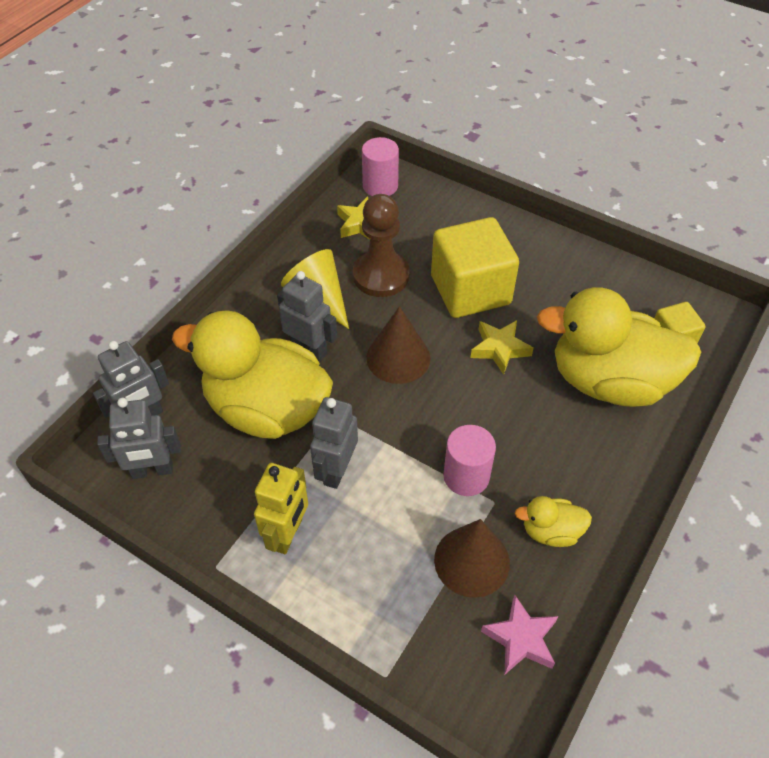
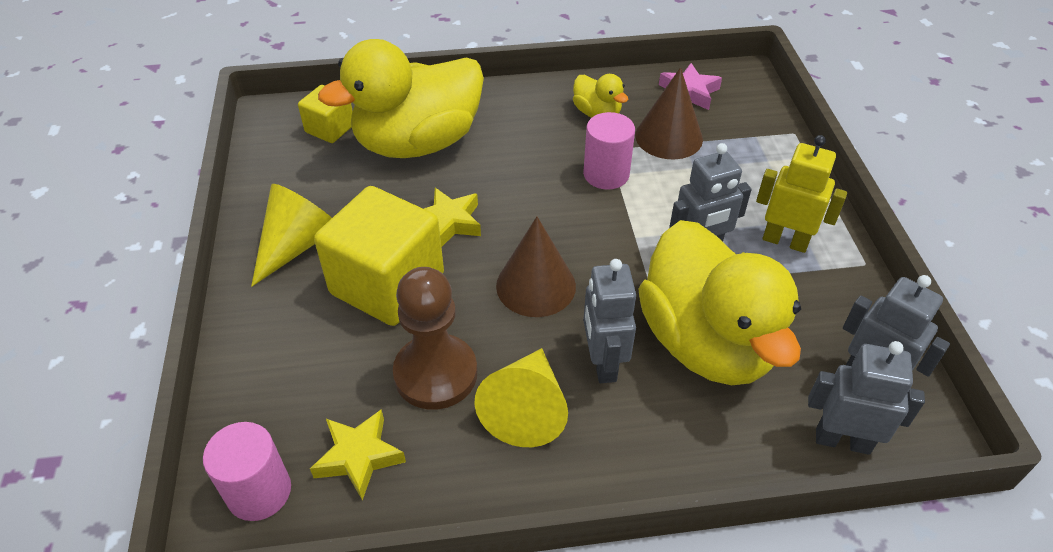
camera: 130 degrees left, 5 degrees down
yellow robot [254,463,308,554] -> yellow robot turned 45 degrees clockwise [756,135,847,253]
yellow duck [537,287,701,407] -> yellow duck turned 90 degrees clockwise [318,39,484,158]
none -> yellow cone [251,184,332,287]

